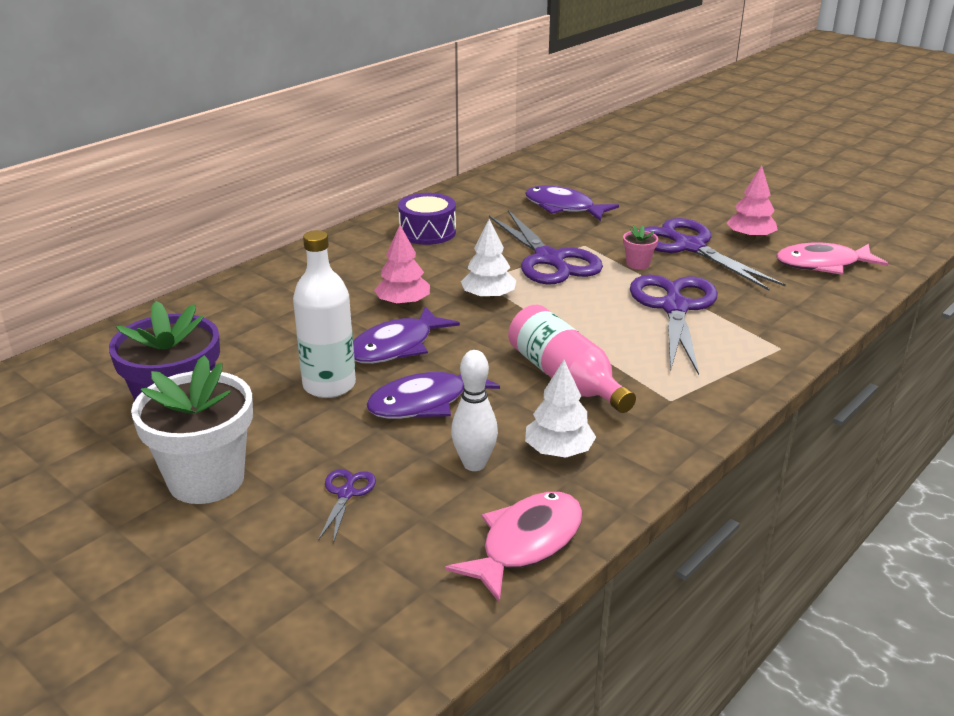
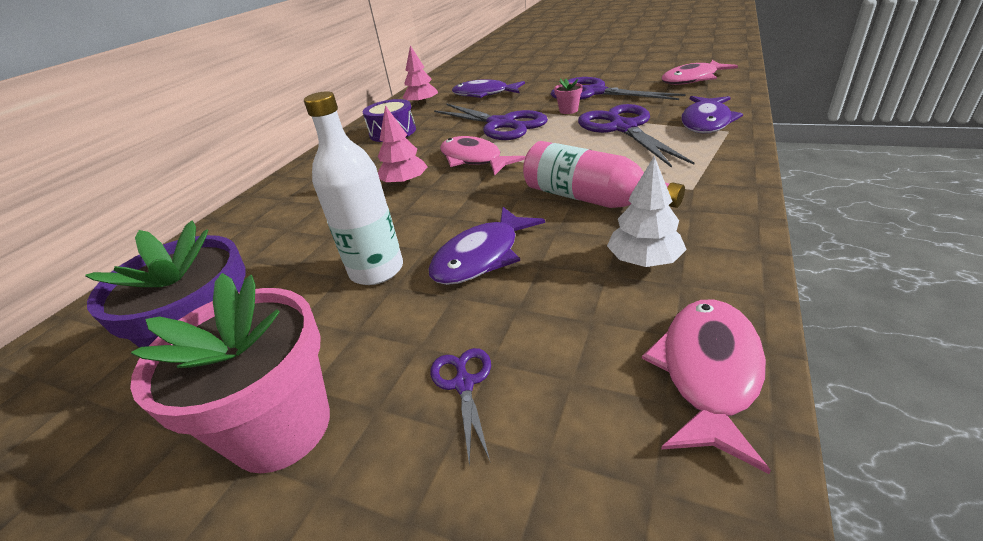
camera: 15 degrees left, 5 degrees up
white flower pot [131,355,253,504] -> pink flower pot [130,273,330,473]
purple fish [353,306,460,364] -> purple fish moved to [681,96,743,133]
white bowling pin [451,350,498,471] -> none
white tree [461,219,516,300] -> pink fish [440,136,525,175]
pink tree [727,166,778,240] -> pink tree moved to [402,45,438,106]

